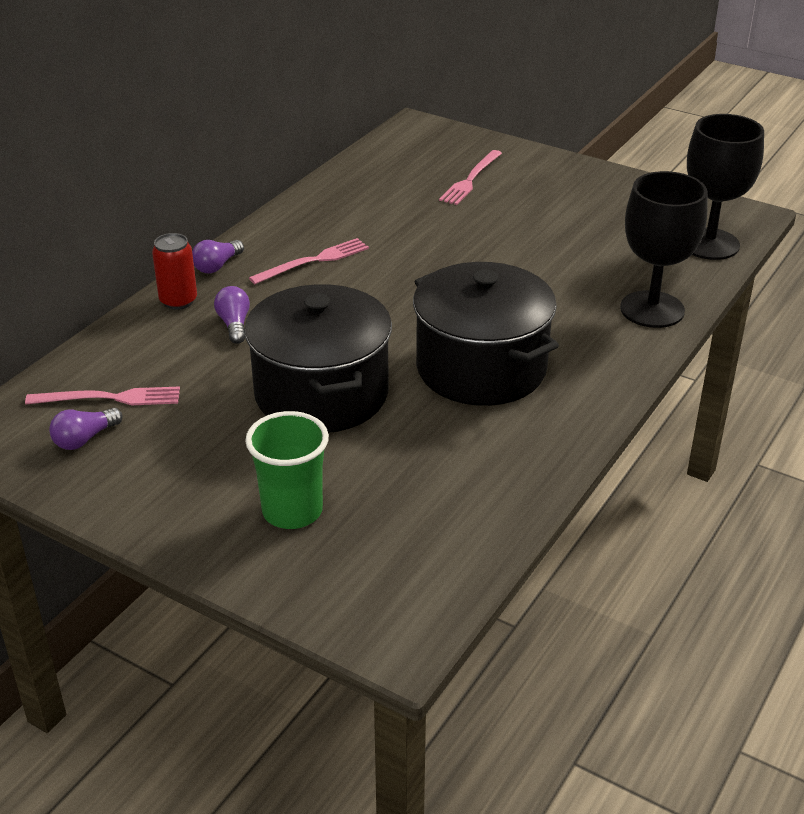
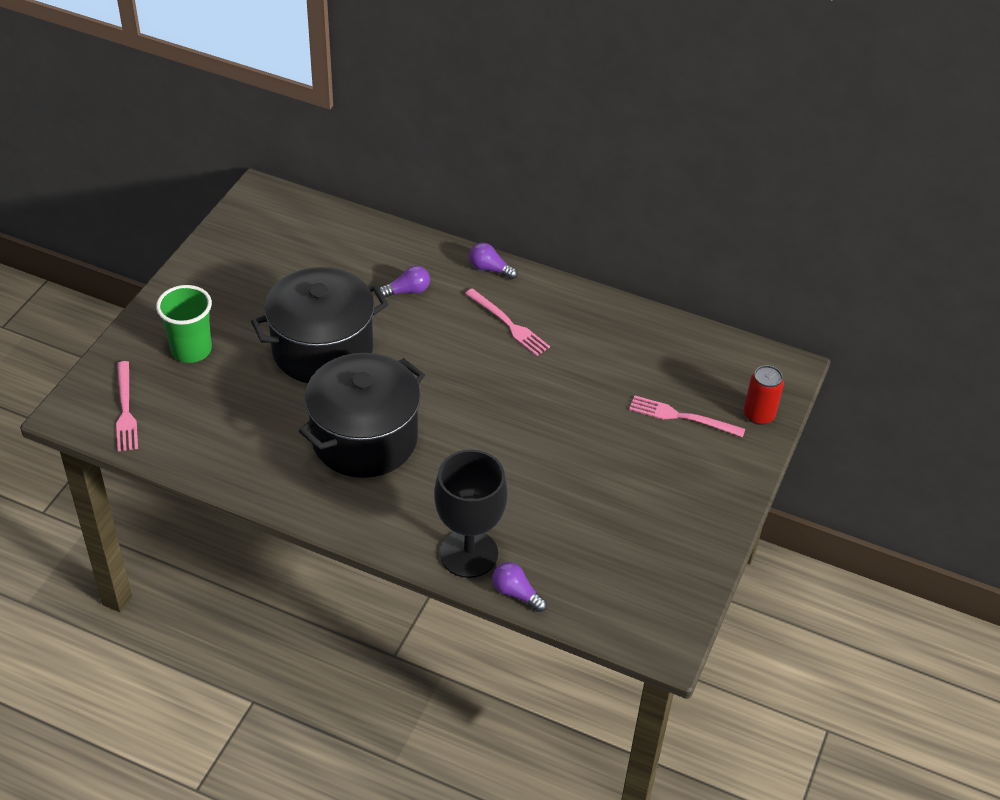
camera: 80 degrees right, 10 degrees up
pink fork [25,386,180,405] -> pink fork moved to [116,361,138,451]
purple light bulb [49,408,123,450] -> purple light bulb moved to [492,562,547,612]
red can [152,233,197,310] -> red can moved to [744,365,784,425]
black goblet [687,114,764,260] -> none

